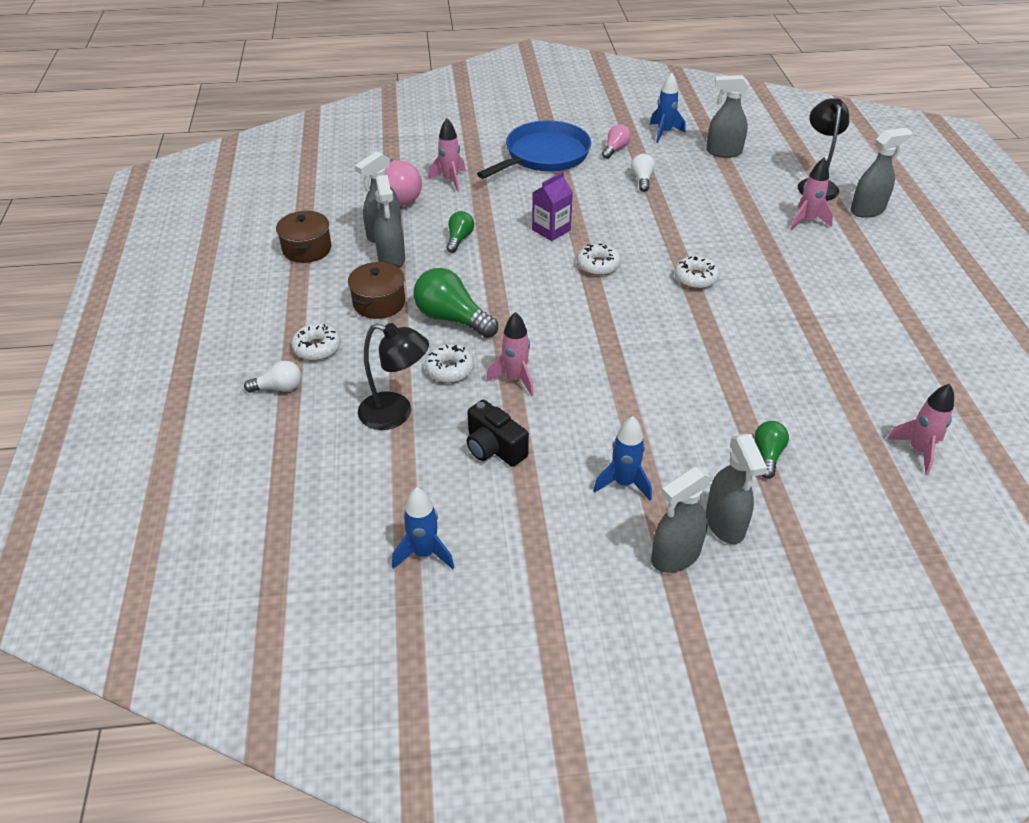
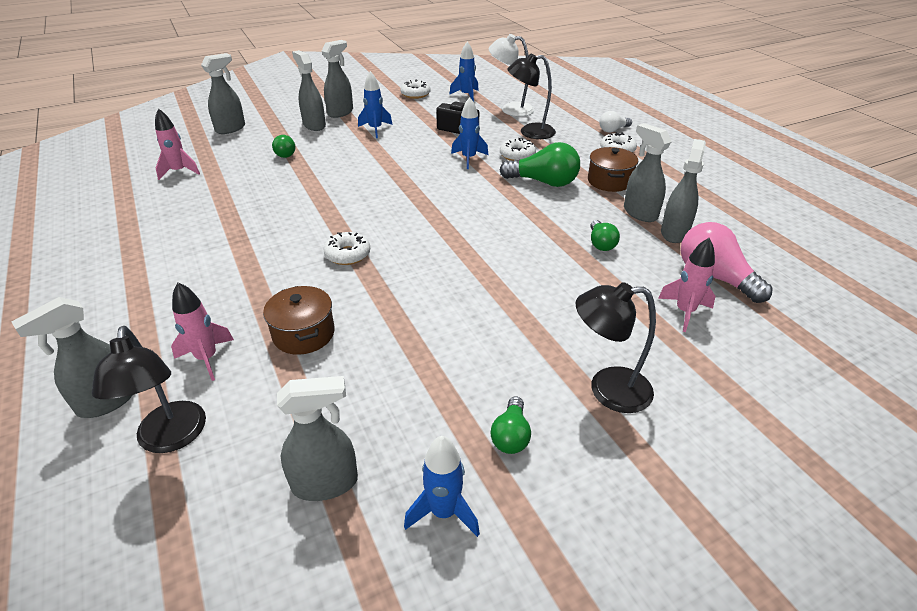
camera: 160 degrees right, 5 degrees down
brown pot [276,211,331,263] -> brown pot moved to [263,286,335,355]
blue pan [477,120,591,179] -> black lamp [576,282,656,413]
pink rocket [486,312,534,396] -> blue rocket [451,97,488,169]
purple carton [532,172,573,241] -> none
white donut [577,243,621,276] -> white donut moved to [400,80,431,99]
pink light bulb [602,124,631,159] -> green light bulb [491,397,531,454]
white light bulb [631,154,655,192] -> none
none -> grey spray bottle [201,53,245,134]
none -> white lamp [489,34,535,116]

